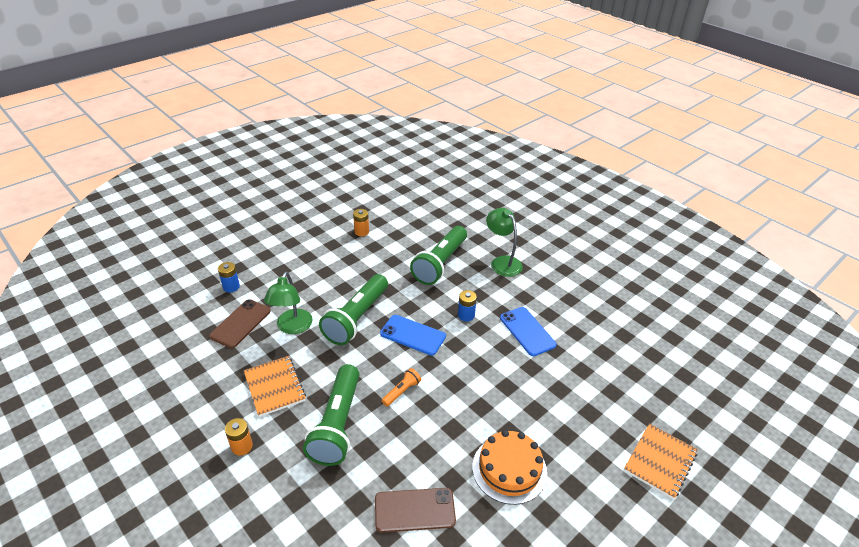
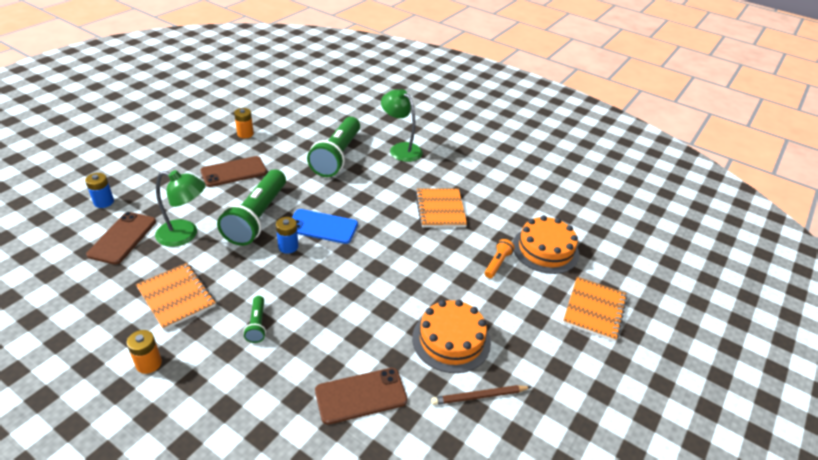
camera: 15 degrees left, 0 degrees up
green lamp [264,272,313,334] -> green lamp turned 75 degrees counterclockwise [155,170,206,247]
green flashlight [303,364,359,466] -> green flashlight [243,296,266,343], size x0.44
orange flashlight [382,368,421,406] -> orange flashlight moved to [484,239,515,278]
blue battery [458,290,477,321] -> blue battery moved to [276,217,298,254]
blue phone [500,307,557,356] -> orange notebook [415,189,467,228]
none -> brown phone [201,156,267,187]
none -> brown pencil [431,385,531,405]
none -> orange cake [513,215,579,274]

